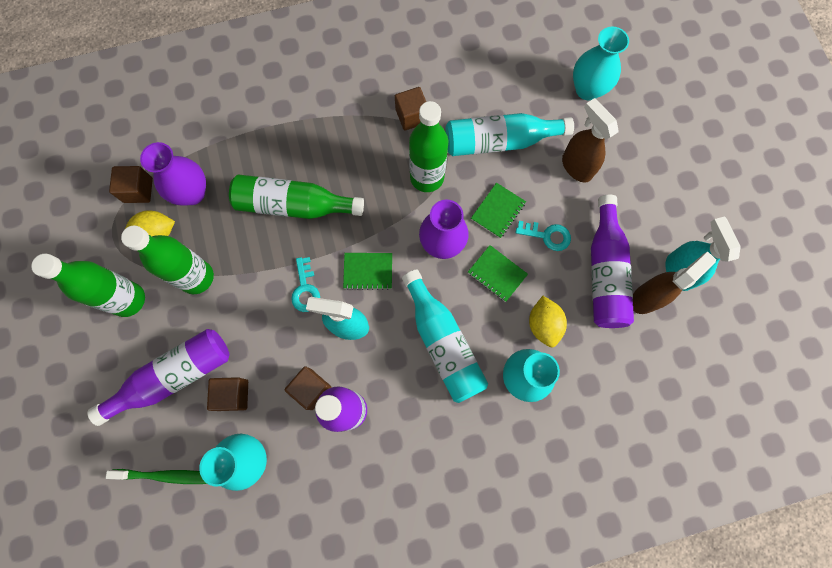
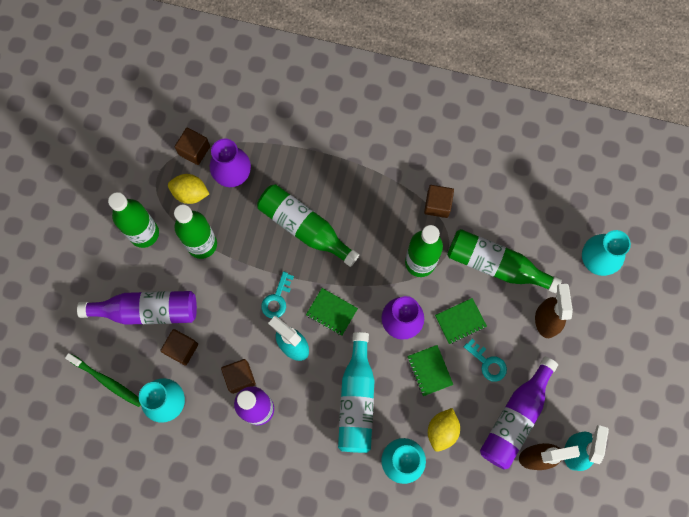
camera: 30 degrees right, 0 degrees up
turquoise bottle [446,113,574,156] -> green bottle [447,229,562,293]

